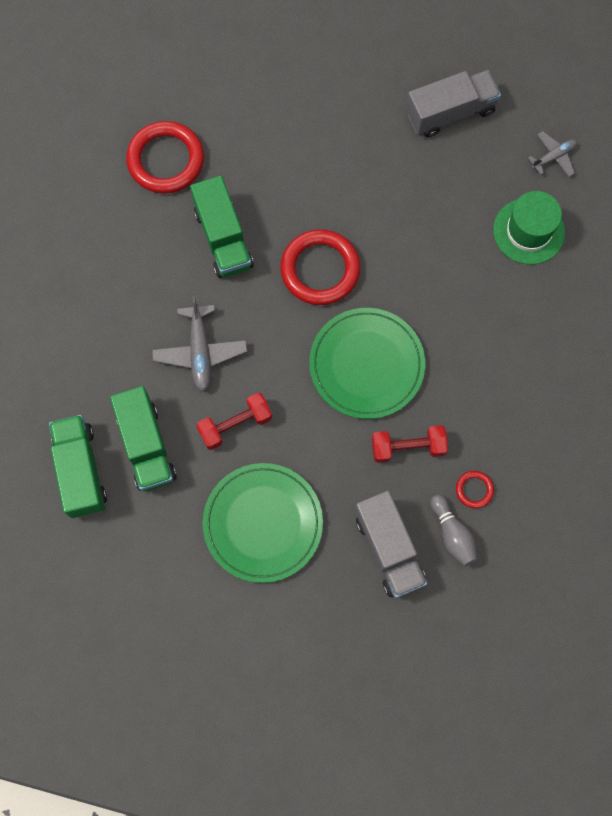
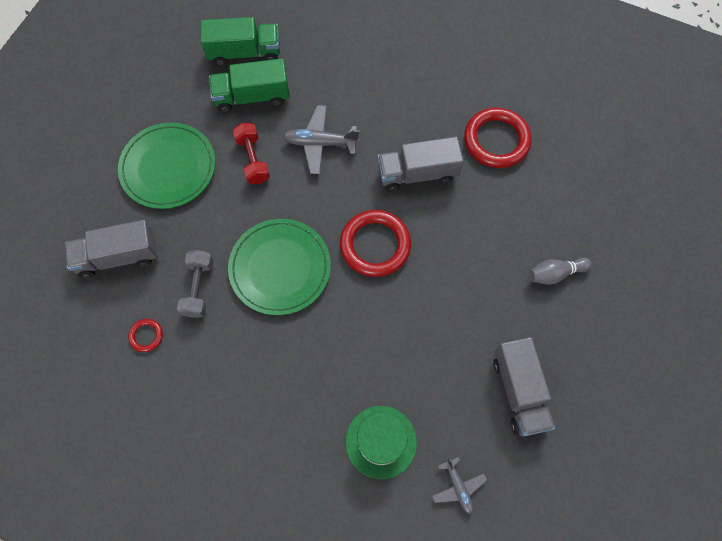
camera: 100 degrees right, 5 degrees down
green truck [190,176,254,278] -> grey truck [378,137,464,192]
red dumbbell [372,425,448,463] -> grey dumbbell [177,250,213,318]
grey bowling pin [430,494,477,566] -> grey bowling pin moved to [529,258,592,285]

